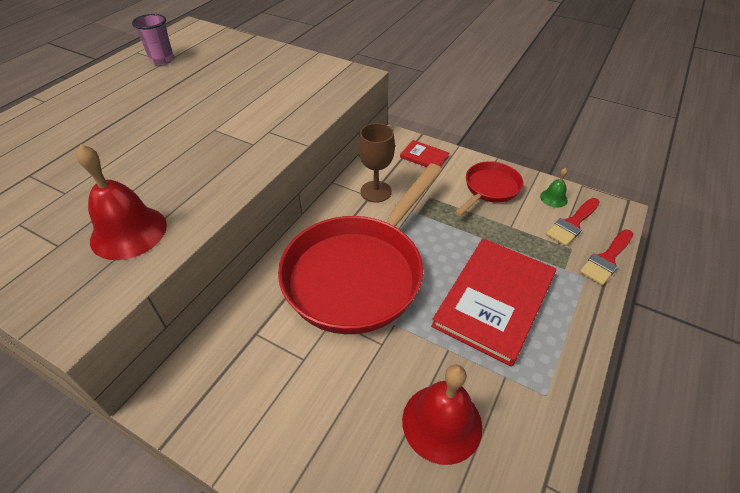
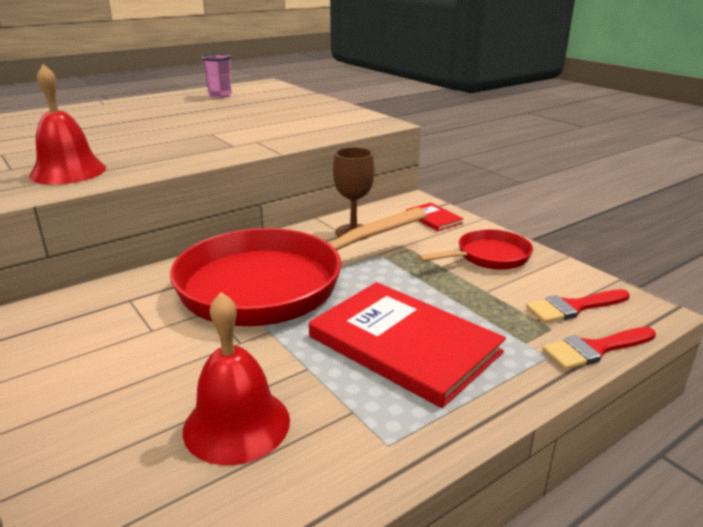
camera: 25 degrees right, 20 degrees down
red book [431,238,556,367] -> red book turned 75 degrees clockwise [309,282,506,408]
green bell [540,168,568,208] -> none

